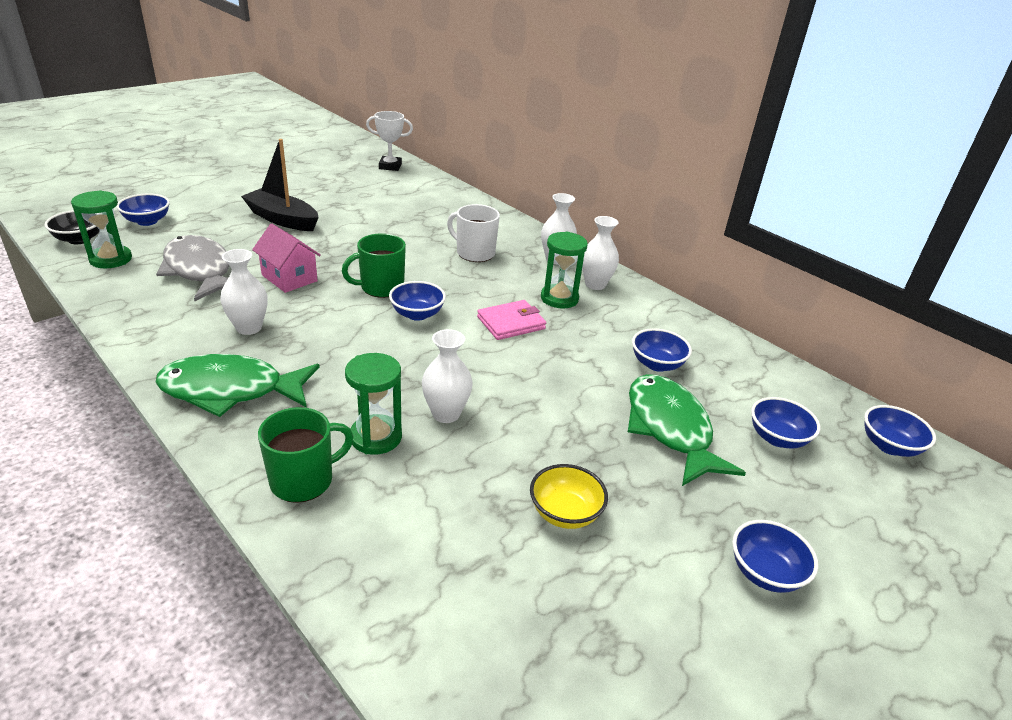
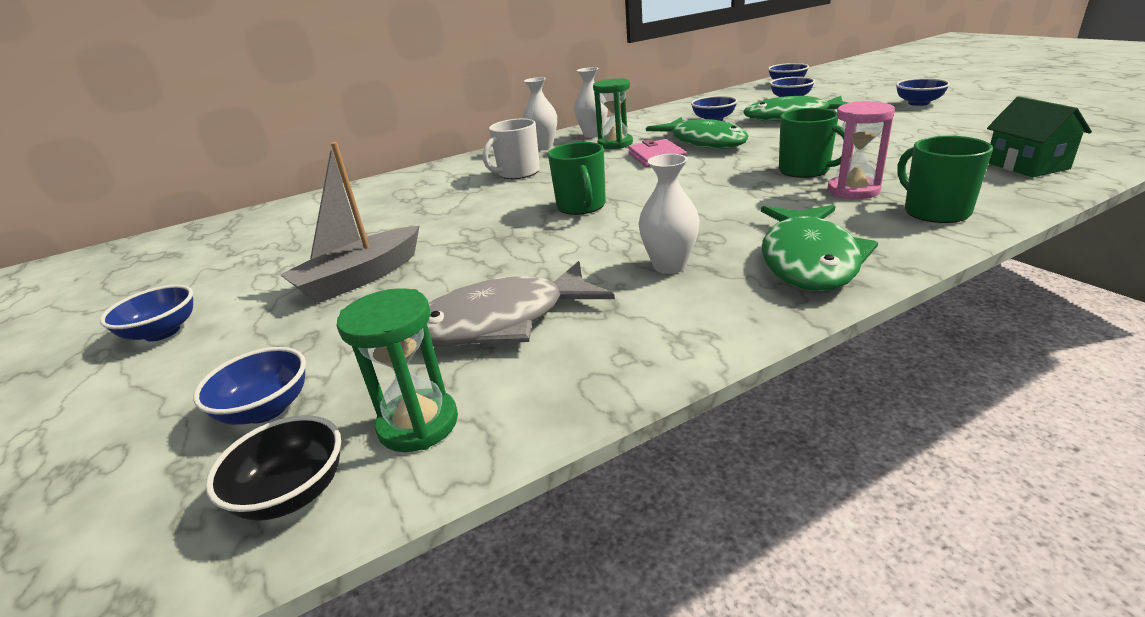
camera: 70 degrees left, 5 degrees down
black boat [241,139,319,231] -> grey boat [280,142,420,303]
pink house [252,224,321,293] -> none
green hourglass [345,353,402,455] -> pink hourglass [828,101,895,199]
white trophy [366,111,413,171] -> none
blue bowl [389,281,446,321] -> blue bowl moved to [100,285,193,342]
white vase [422,329,473,423] -> green mug [779,108,845,178]
yellow bowl [530,464,608,529] -> none
none -> green fish [646,117,748,149]
none -> green house [987,96,1092,177]

